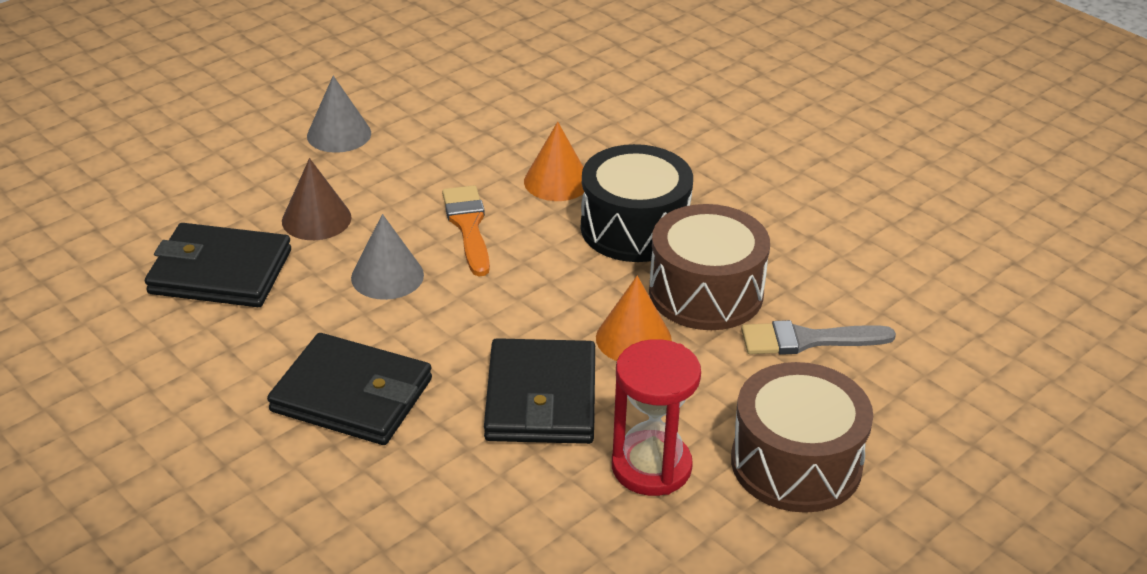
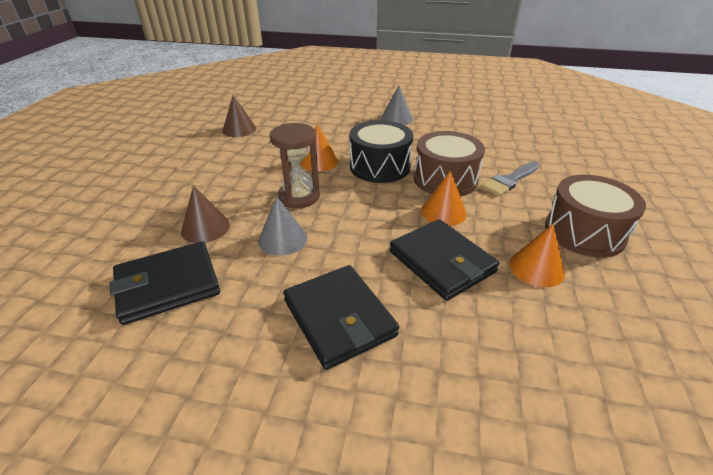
camera: 35 degrees left, 0 degrees up
black wallet [267,333,432,445] -> black wallet turned 75 degrees clockwise [283,265,399,370]
grey cone [307,76,371,153] -> grey cone moved to [381,86,413,125]
orange brush [442,186,490,276] -> brown hourglass [270,123,320,208]
red hourglass [612,339,701,496] -> orange cone [509,223,565,287]
none -> brown cone [223,95,257,137]

